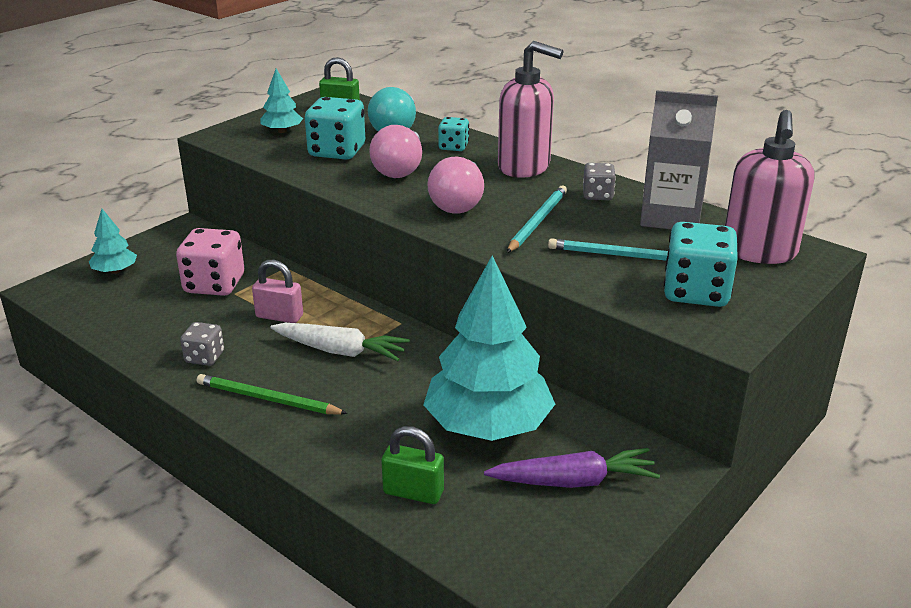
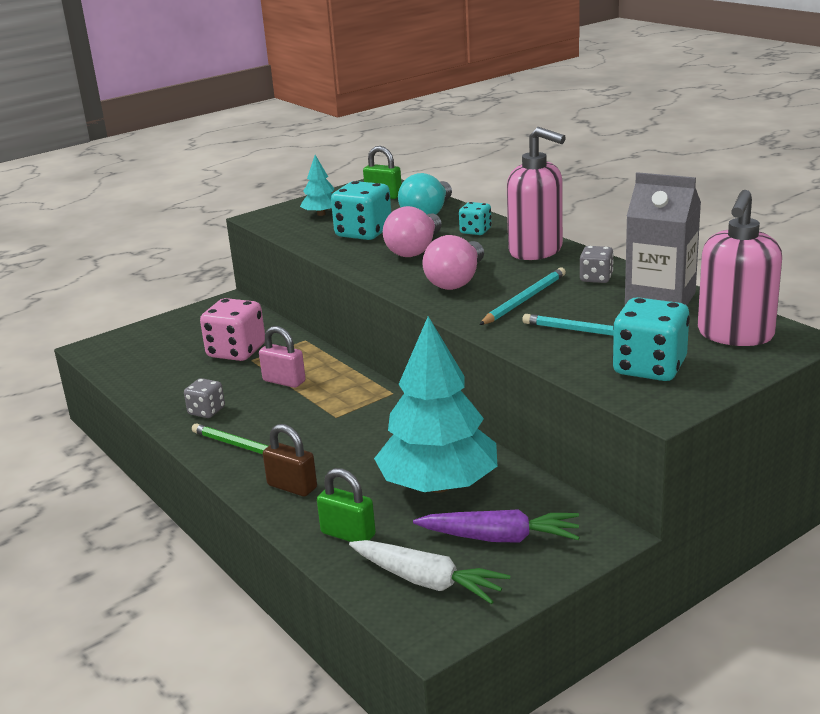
camera: 15 degrees right, 5 degrees down
turquoise tree [89,209,137,274] -> none
white carrot [270,323,410,361] -> white carrot moved to [349,540,511,604]
none -> brown padlock [263,424,317,497]

